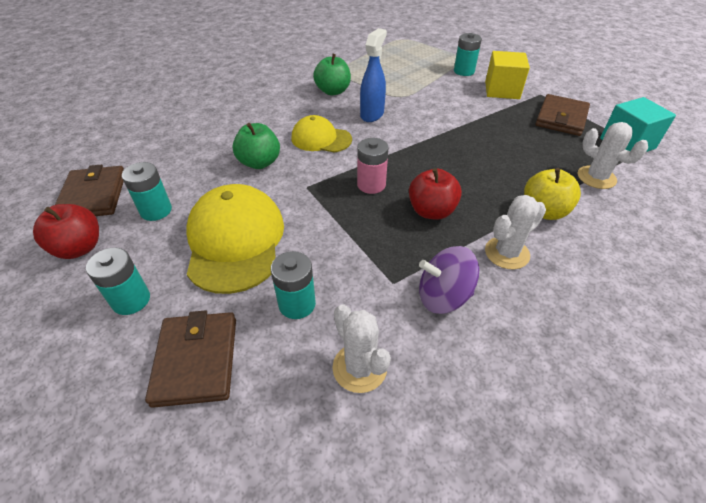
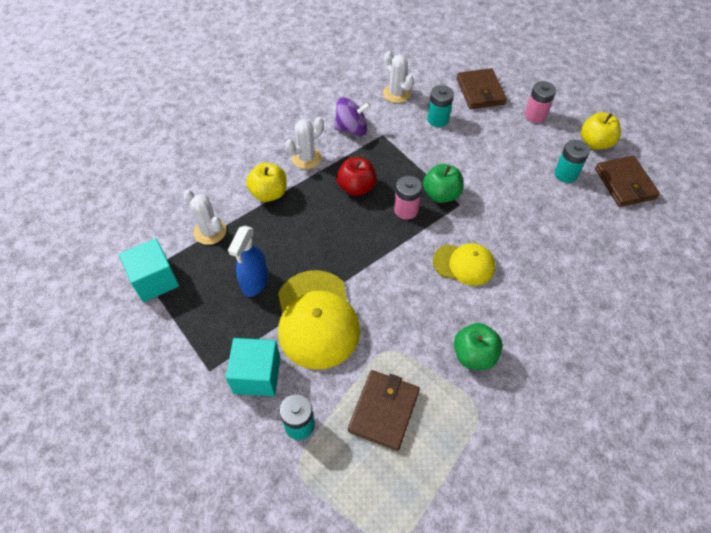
camera: 175 degrees right, 10 degrees up
red apple [33,204,99,259] -> yellow apple [581,112,621,150]
turquoise battery [86,248,150,315] -> pink battery [525,81,556,123]
yellow cap [186,184,284,294] -> yellow cap moved to [278,270,360,370]
green apple [232,123,280,169] -> green apple moved to [423,164,463,203]
blue spray bottle [360,28,387,122] -> blue spray bottle moved to [228,226,268,297]
yellow cube [485,51,530,99] -> turquoise cube [226,338,281,396]
brown wallet [535,94,590,136] -> brown wallet moved to [348,370,420,451]

